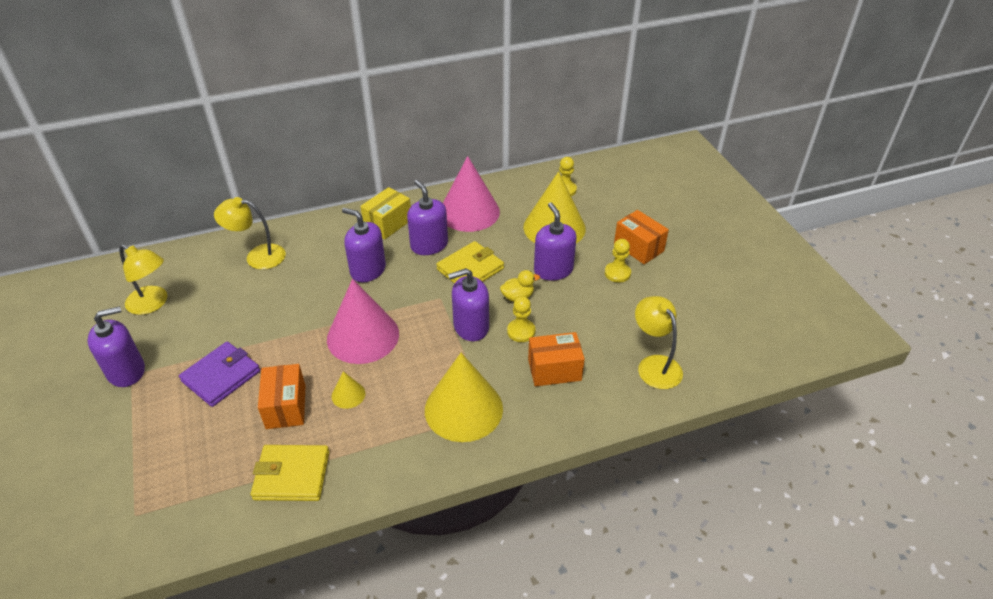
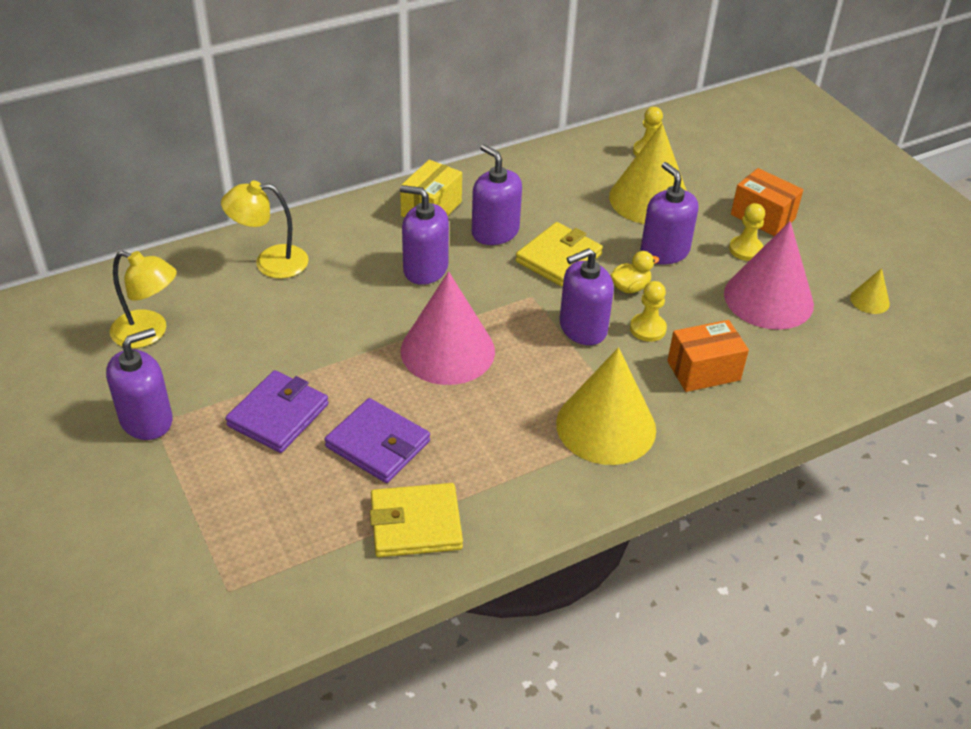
camera: 10 degrees left, 0 degrees up
orange box [258,364,306,429] -> purple wallet [325,398,430,483]
yellow cone [332,371,365,409] -> yellow cone moved to [850,268,890,314]
pink cone [443,156,500,232] -> pink cone moved to [724,221,814,330]
yellow lamp [635,296,683,389] -> none

